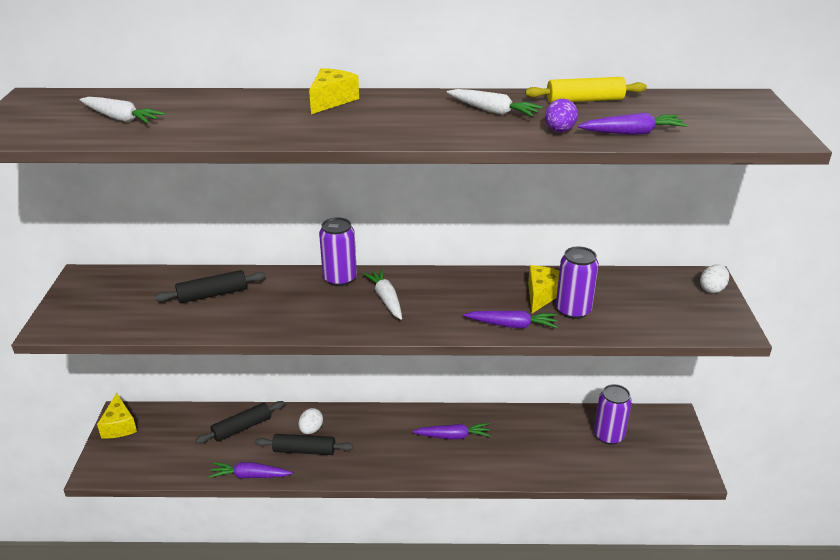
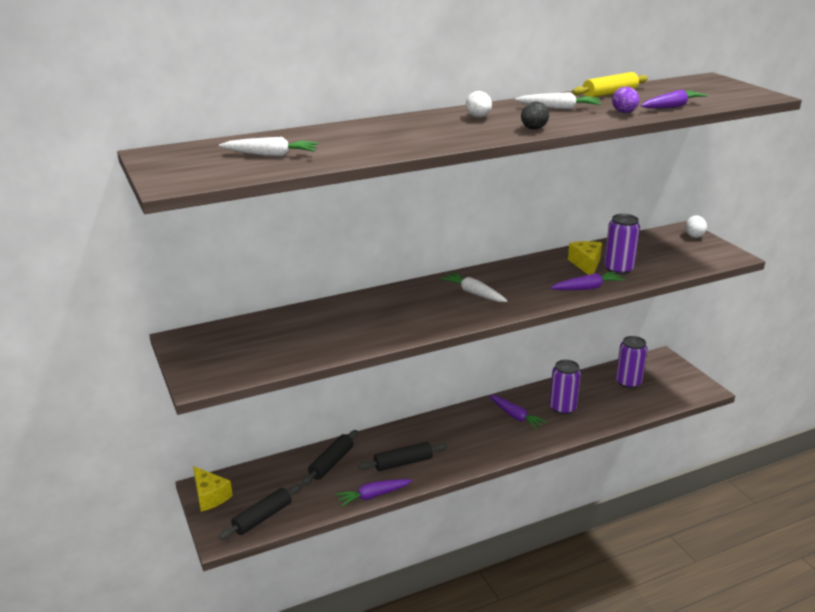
camera: 25 degrees left, 5 degrees down
black rolling pin [154,270,266,303] -> black rolling pin moved to [219,484,302,540]
white egg [299,408,323,434] -> white egg moved to [466,91,492,118]
yellow cheese [309,68,359,114] -> none
purple can [319,217,357,286] -> purple can moved to [549,360,581,415]
purple carrot [412,423,491,439] -> purple carrot turned 75 degrees clockwise [489,395,547,430]
none -> black egg [521,101,549,129]

